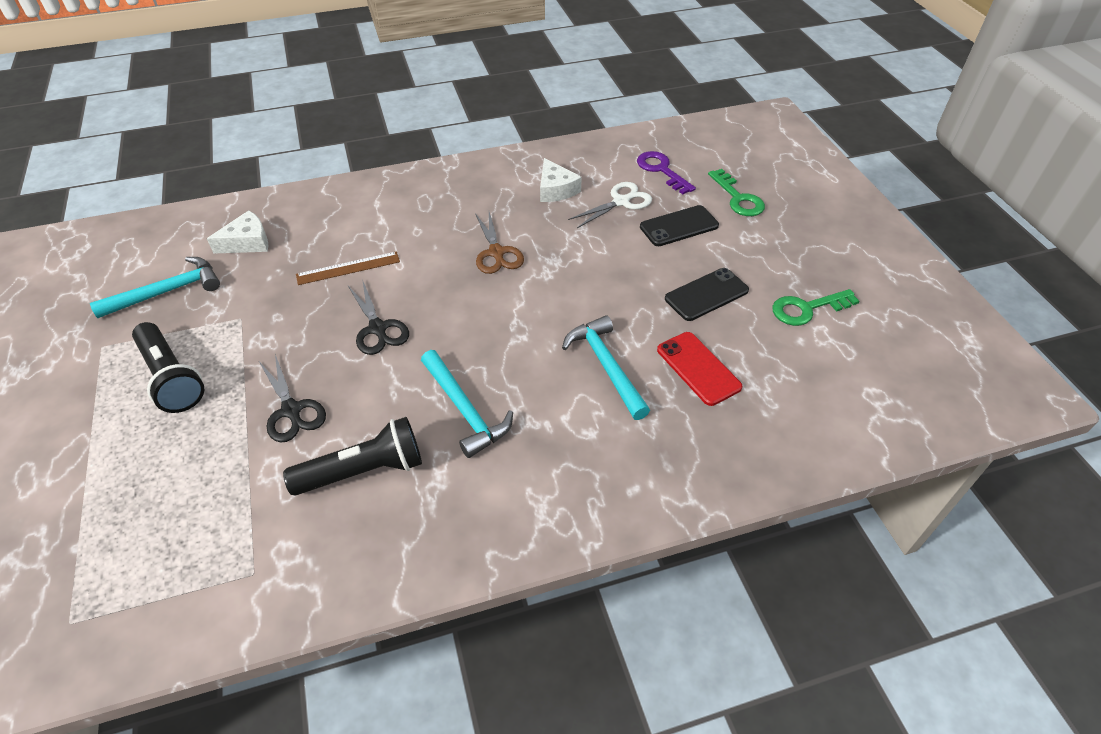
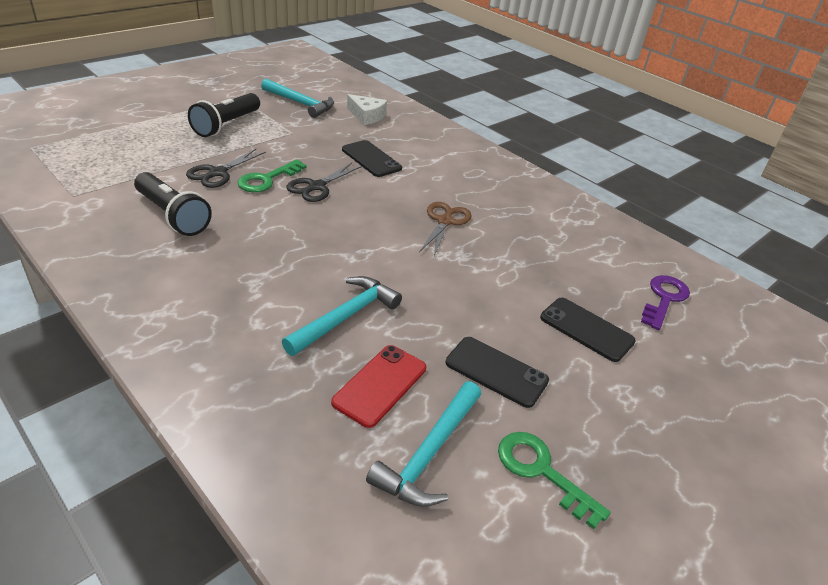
camera: 60 degrees right, 10 degrees down
brown ruler [296,251,400,285] -> black phone [342,140,402,177]
turquoise hammer [421,350,513,458] -> turquoise hammer moved to [366,381,482,507]
brown scissors [475,212,524,274] -> brown scissors turned 150 degrees clockwise [419,202,472,256]
white cheese [540,158,582,202] -> none
white scissors [568,182,652,228] -> none
green key [708,169,765,216] -> green key moved to [238,160,307,192]

